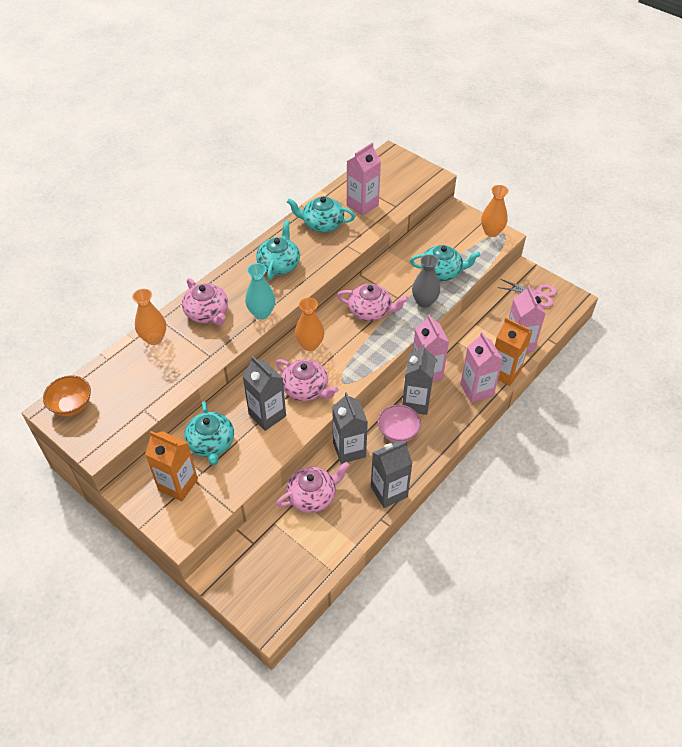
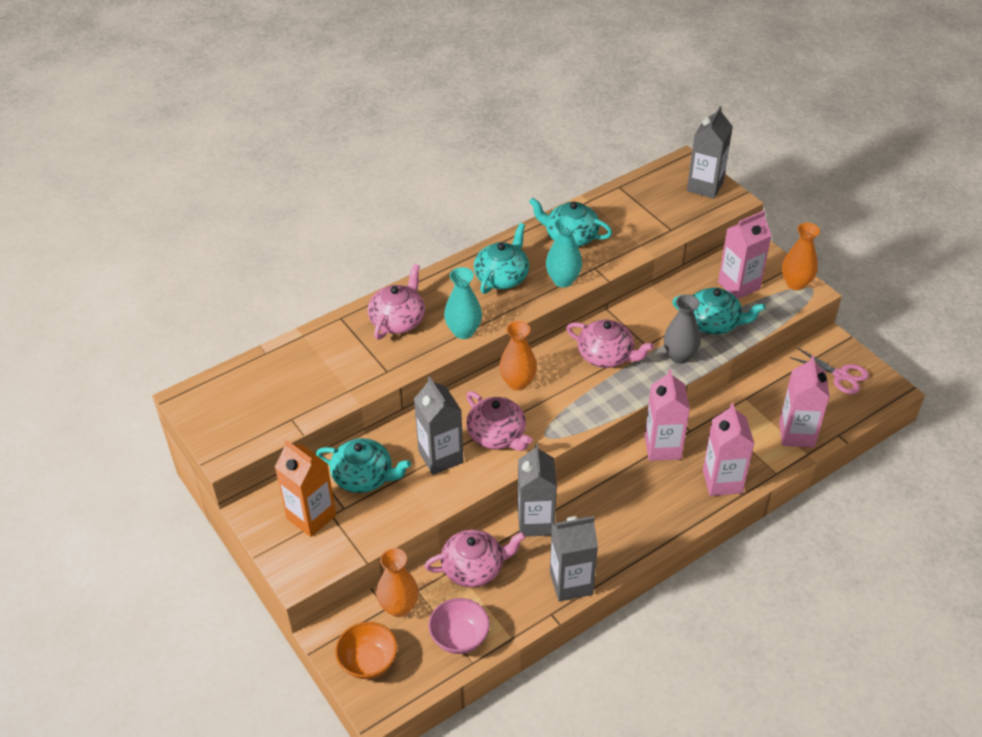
camera: 15 degrees right, 5 degrees down
orange bowl [43,376,91,416] -> orange bowl moved to [335,622,398,679]
orange vase [132,289,166,345] -> orange vase moved to [376,548,419,617]
pink teapot [182,278,228,326] -> pink teapot turned 135 degrees counterclockwise [368,264,425,339]
turquoise teapot [184,401,234,465] -> turquoise teapot turned 75 degrees counterclockwise [316,438,411,493]
pink carton [347,142,381,216] -> pink carton moved to [718,210,772,299]
pink bowl [378,405,421,443] -> pink bowl moved to [428,598,490,654]
grey carton [402,344,436,415] -> grey carton moved to [687,106,733,199]
orange carton [495,318,532,386] -> none
none -> turquoise vase [546,217,582,287]

